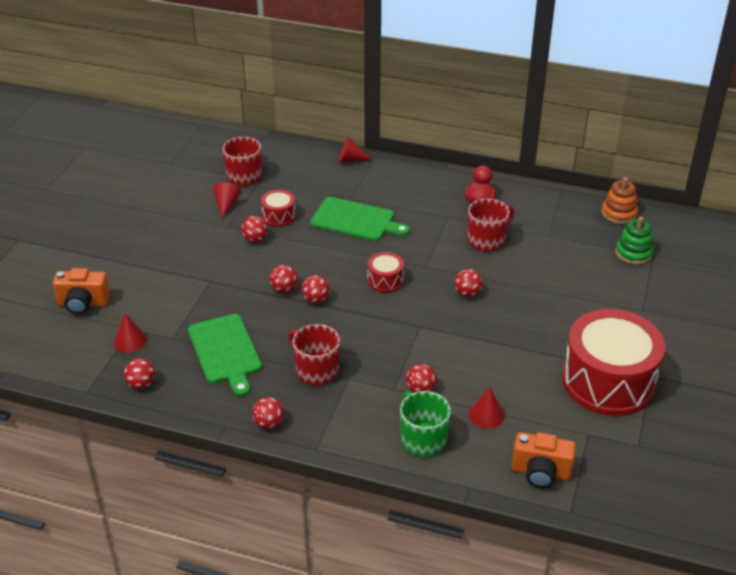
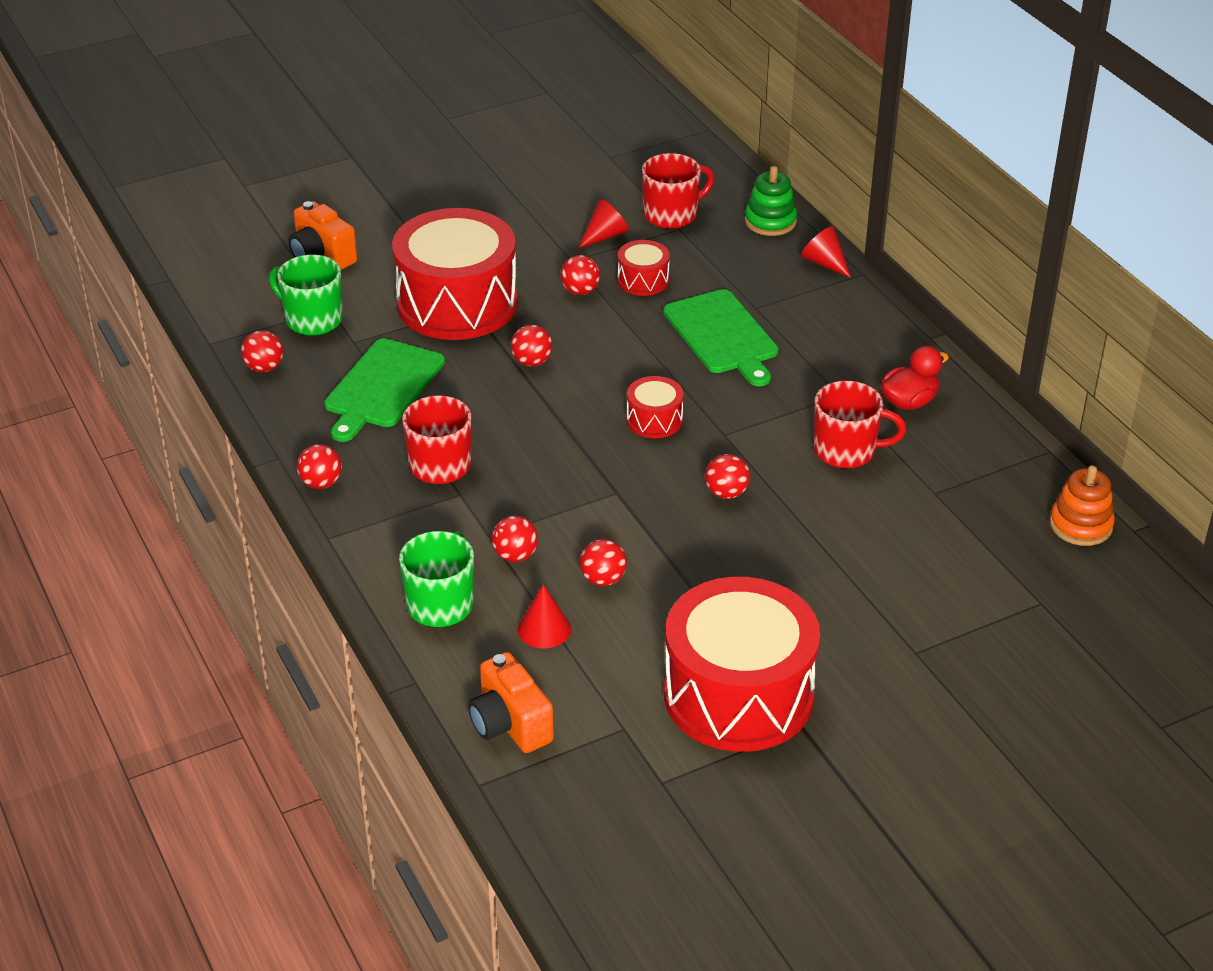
camera: 45 degrees right, 0 degrees up
red cone [114,314,147,353] -> green mug [269,255,343,336]
red ball [301,275,330,304] -> red ball moved to [580,539,627,586]
green stacking toy [615,216,654,265] -> green stacking toy moved to [745,166,797,236]
none -> red drum [392,208,518,340]

